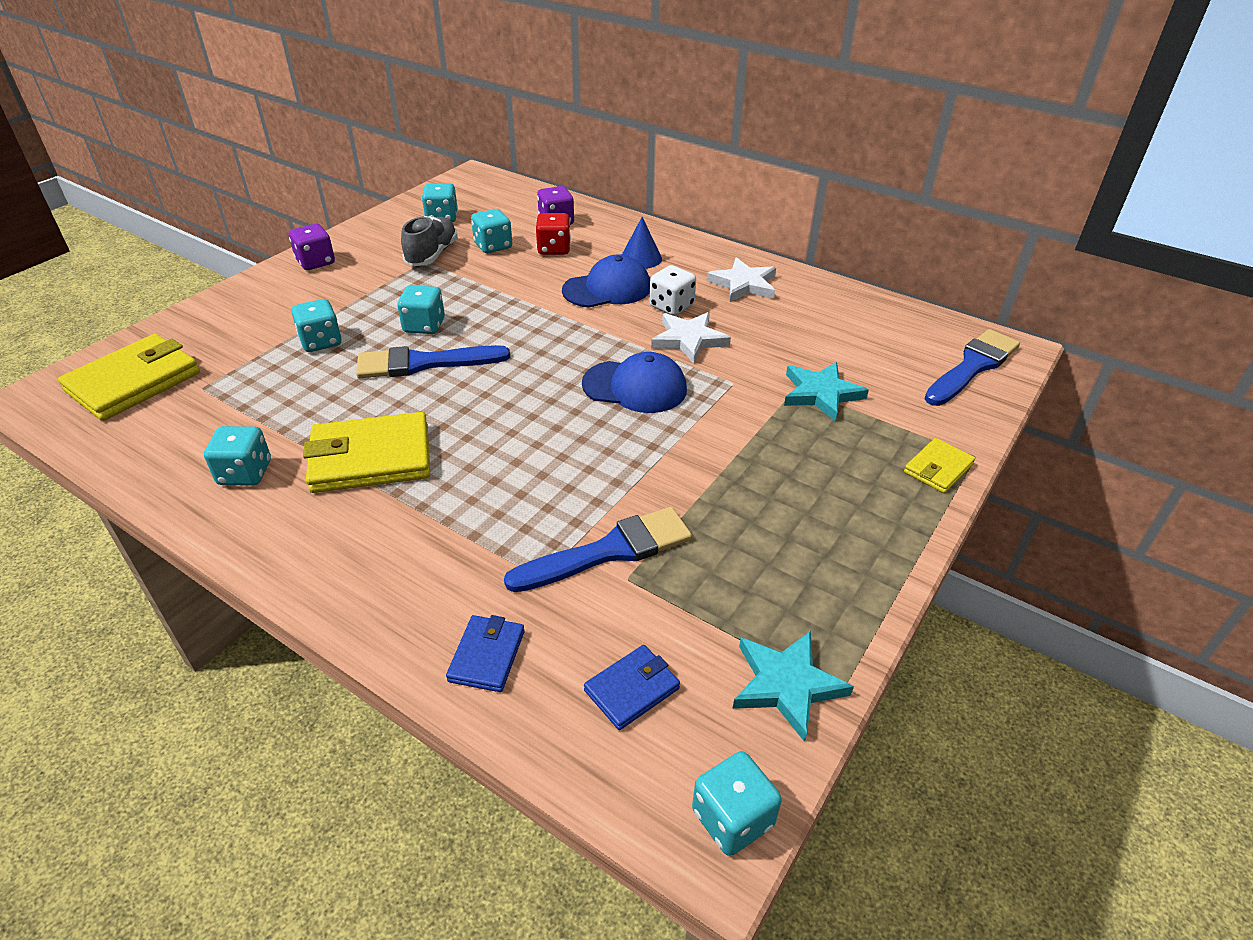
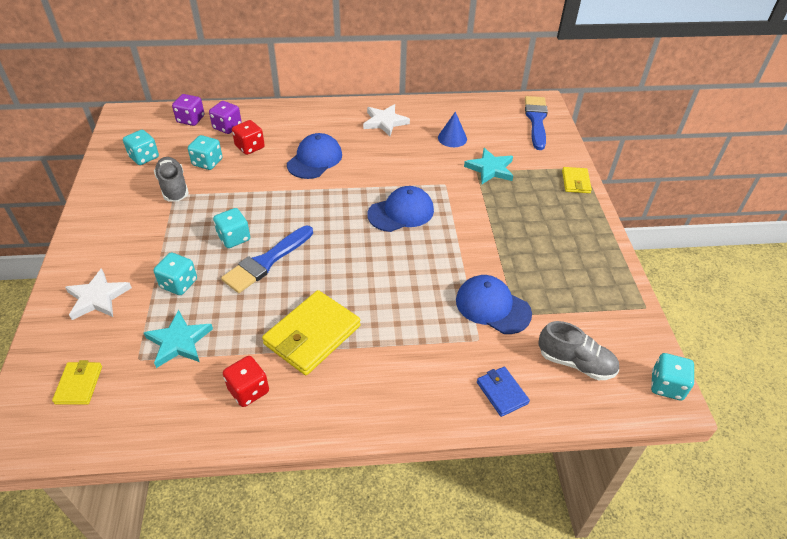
camera: 40 degrees left, 5 degrees up
yellow wallet [58,334,200,421] -> yellow wallet [52,360,102,405], size x0.53
turquoise dice [204,426,271,485] -> red dice [223,356,269,407]
purple dice [289,224,335,270] -> purple dice moved to [172,94,205,126]
blue brush [504,507,692,592] -> blue cap [456,275,532,334]
blue wallet [584,645,680,730] -> grey shoe [538,321,619,380]
blue cone [622,217,662,269] -> blue cone moved to [438,112,467,147]
white dice [649,265,696,316] -> none
white star [651,312,731,364] -> white star moved to [65,268,132,320]
turquoise star [733,631,854,742] -> turquoise star moved to [144,310,213,368]

